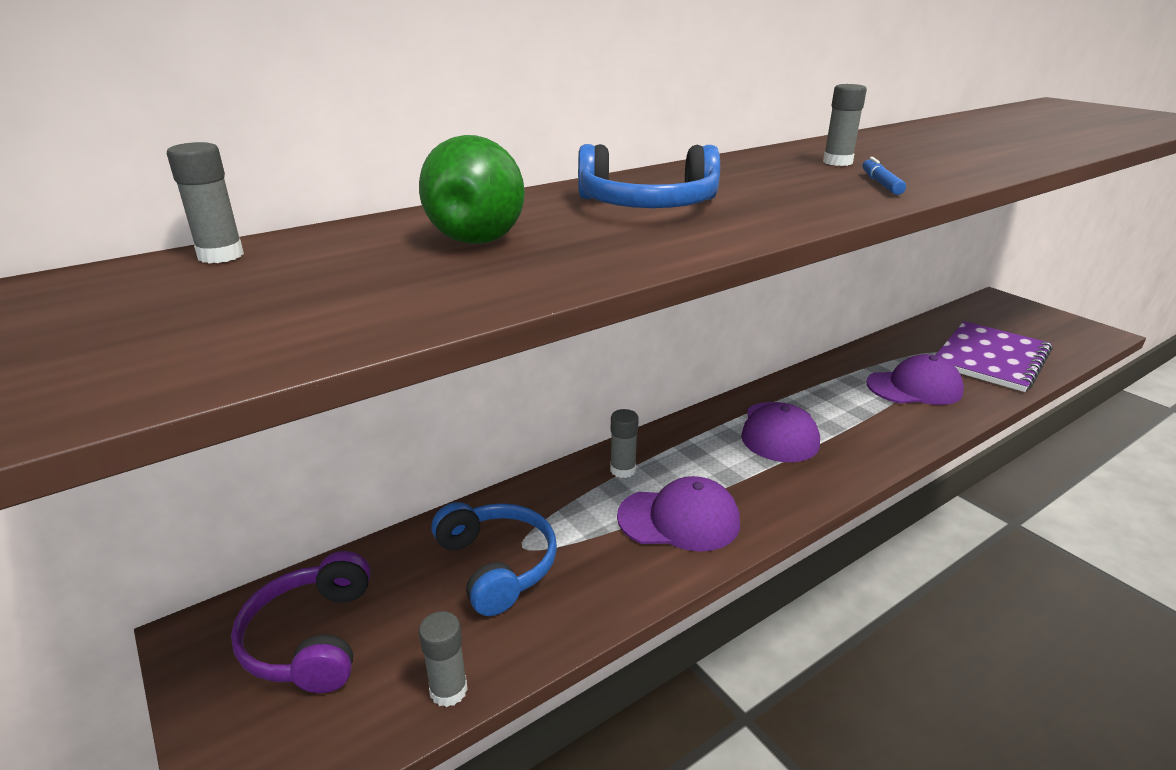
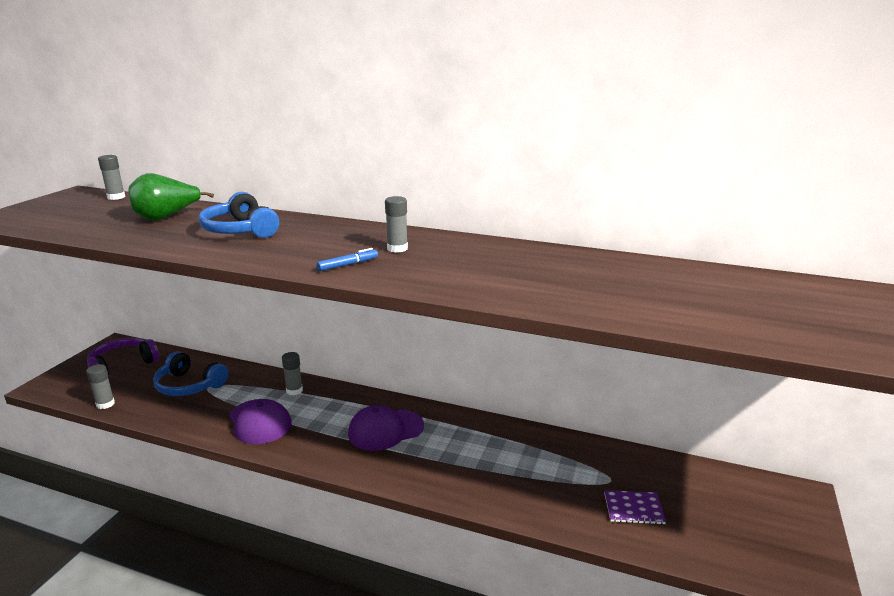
camera: 55 degrees right, 5 degrees down
blue headphones [432,502,557,616] -> blue headphones turned 90 degrees clockwise [153,351,228,396]
purple cap [866,354,964,405] -> none
purple notebook [935,321,1053,392] -> purple notebook [604,490,666,525], size x0.46

